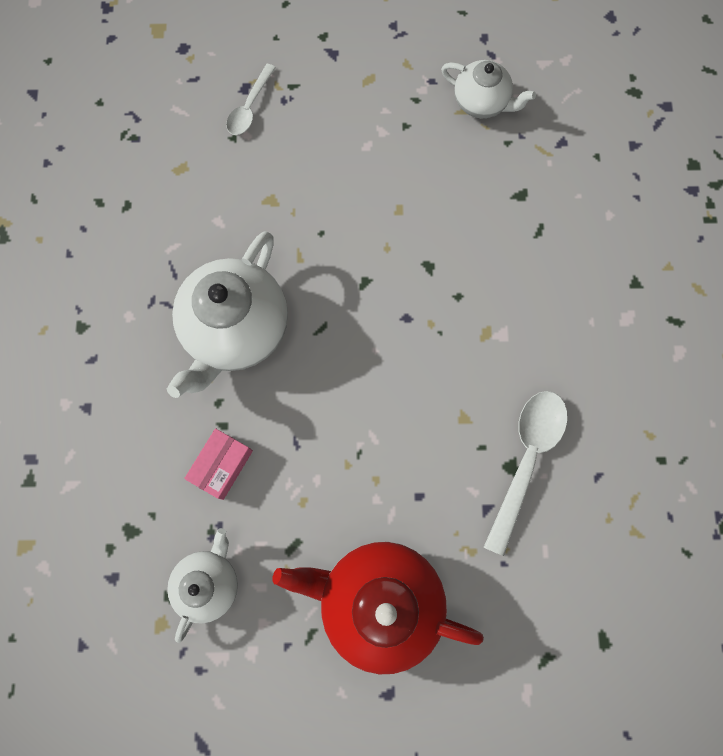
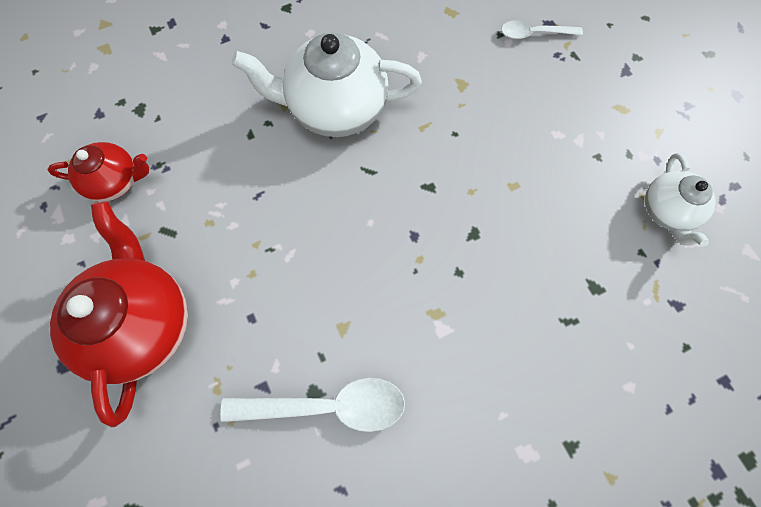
camera: 65 degrees right, 5 degrees down
white teapot [167,528,238,643] -> red teapot [48,142,149,202]
pink box [184,428,253,500] -> none

